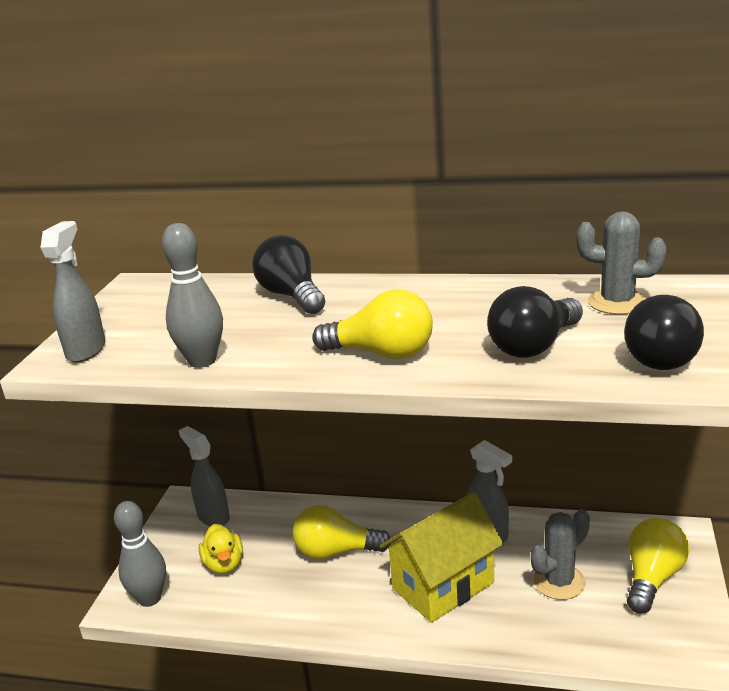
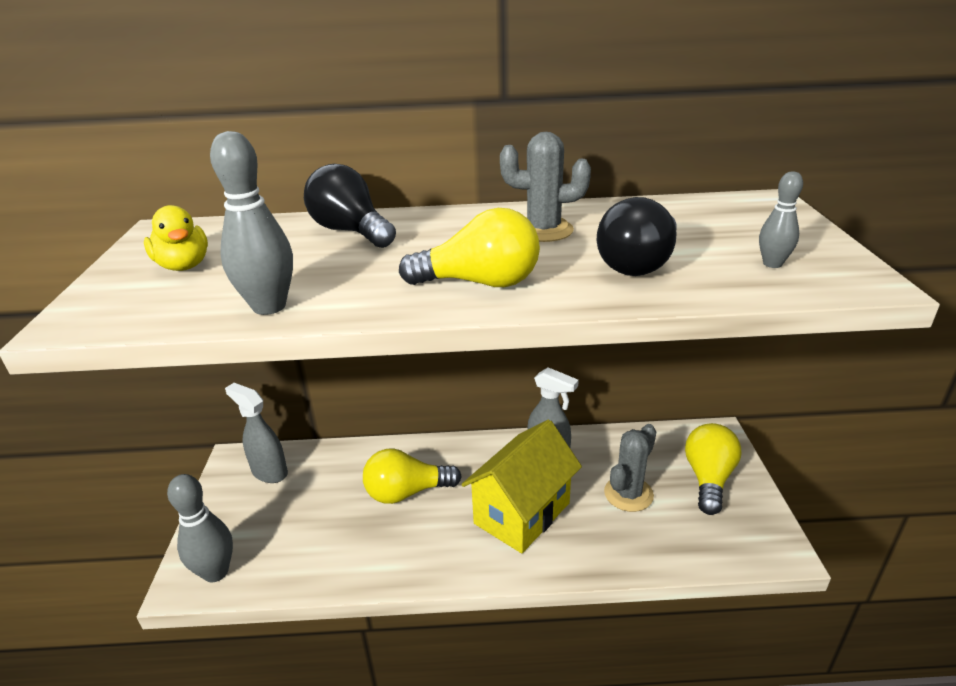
camera: 15 degrees left, 5 degrees up
grey spray bottle [40,221,105,363] -> none
yellow duck [199,524,243,574] -> yellow duck moved to [144,205,208,271]
grey cactus [576,211,666,315] -> grey cactus moved to [500,132,591,242]
black light bulb [624,295,704,370] -> grey bowling pin [759,171,803,268]

